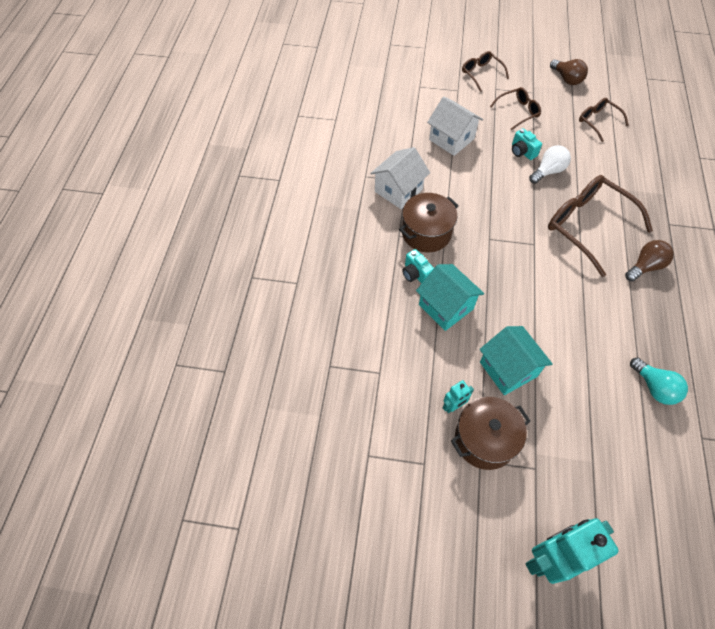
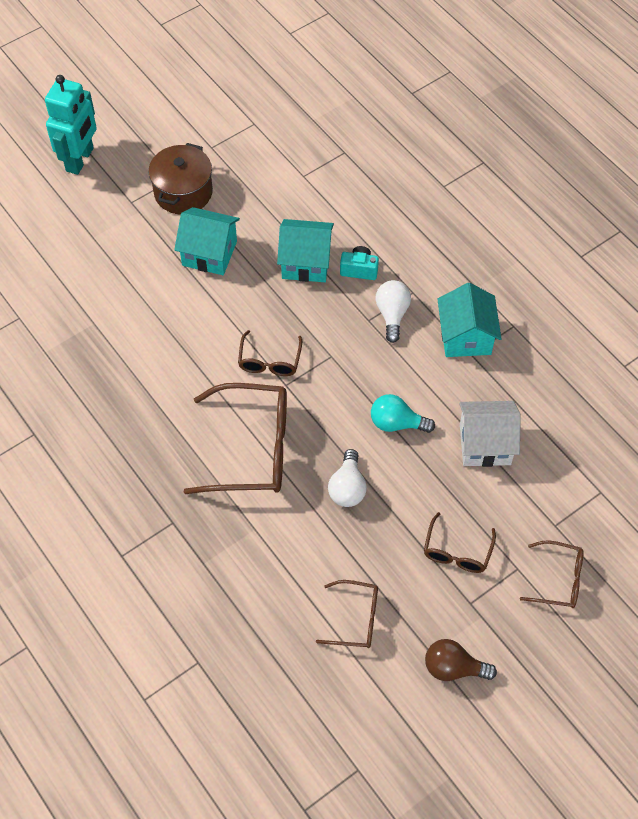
camera: 135 degrees right, 0 degrees up
white house [370,147,430,209] -> turquoise house [437,283,502,357]
brown pot [399,193,459,252] -> white light bulb [375,280,411,343]
turquoise robot [443,380,474,413] -> none
turquoise camera [512,128,542,160] -> none
brown light bulb [625,240,674,281] -> none
turquoise light bulb [630,358,688,405] -> turquoise light bulb moved to [371,394,435,433]
none -> brown glasses [238,330,302,376]

